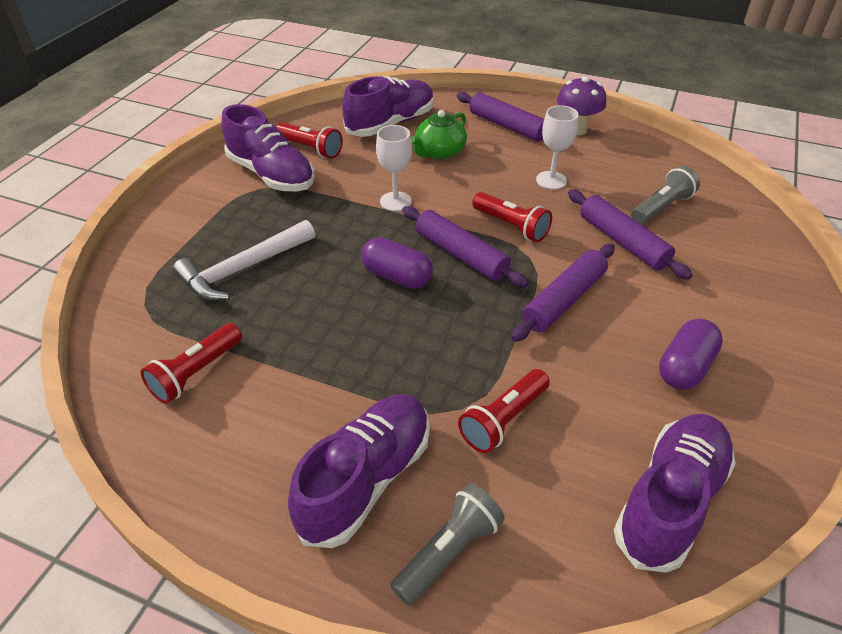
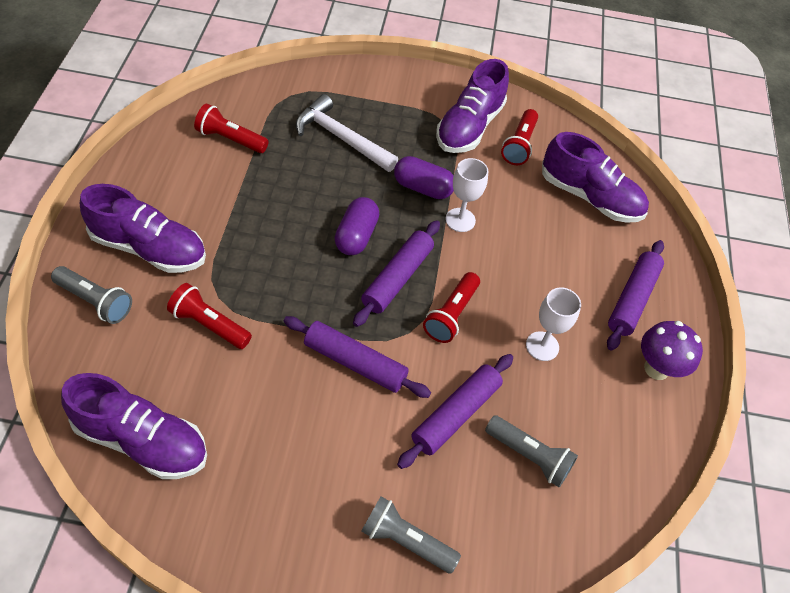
camera: 70 degrees right, 10 degrees up
green teapot [411,110,467,159] -> none
purple capsule [659,319,723,390] -> purple capsule moved to [394,156,454,199]
none -> grey flashlight [361,496,461,574]

